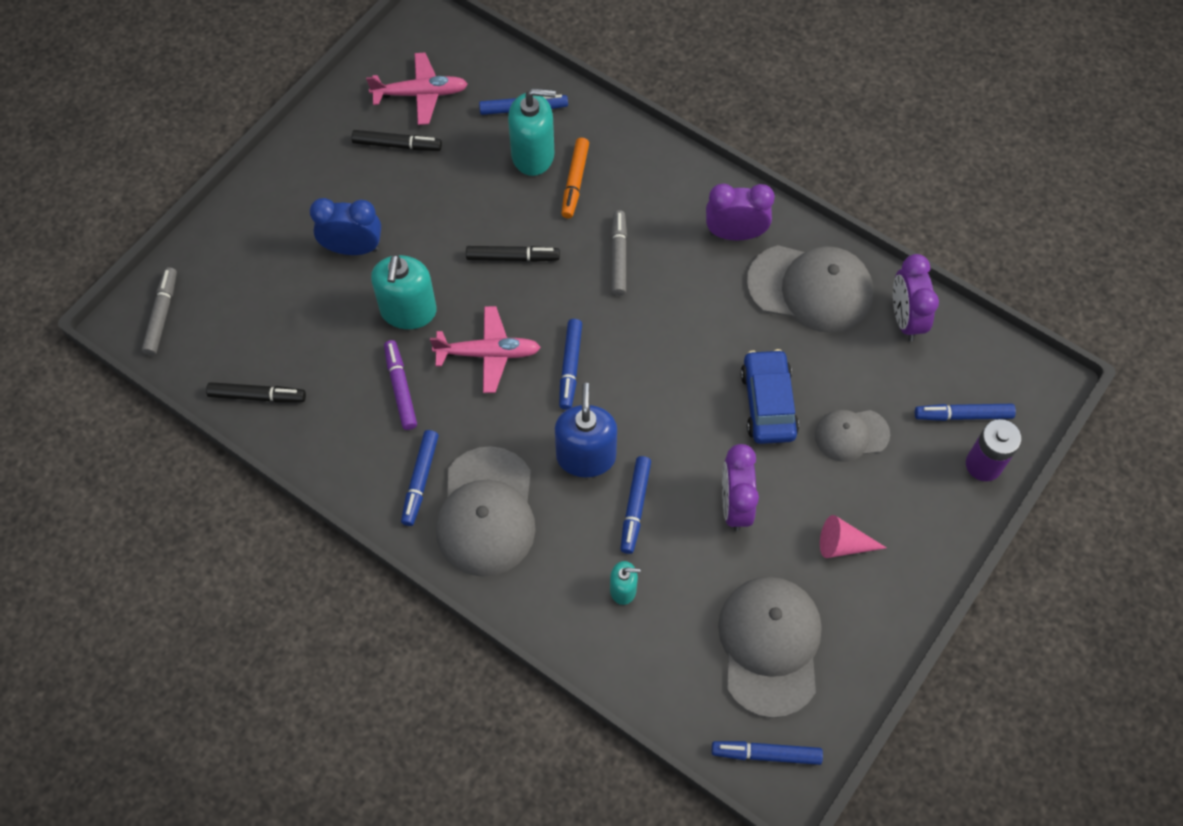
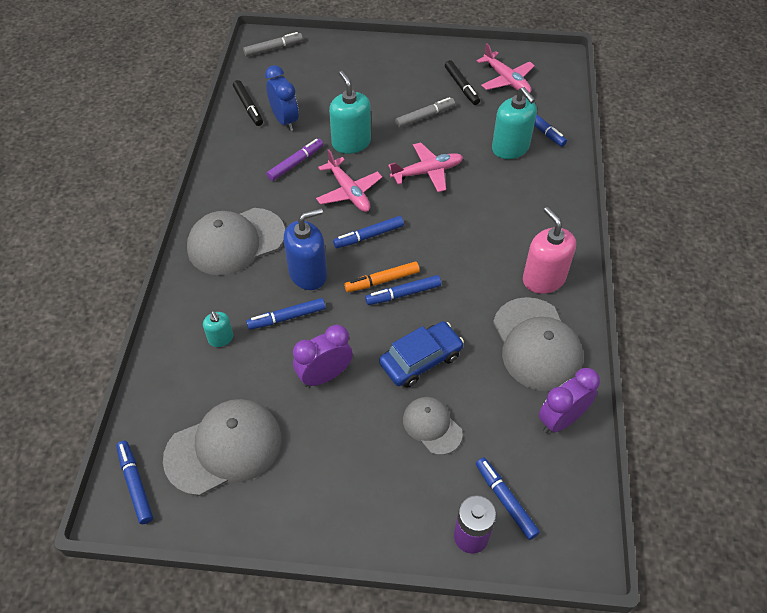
camera: 60 degrees right, 10 degrees down
blue clock [310,198,381,255] -> blue clock moved to [265,65,299,131]
turquoise soap dispenser [371,254,437,329] -> turquoise soap dispenser turned 90 degrees clockwise [329,71,371,154]
blue marker [401,430,439,526] -> blue marker moved to [365,275,441,305]
black marker [466,246,560,262] -> pink plane [388,142,463,192]
orange marker [561,138,589,218] -> orange marker moved to [344,262,420,292]
grey marker [611,210,627,296] -> grey marker moved to [395,97,455,128]
purple clock [706,183,775,240] -> pink soap dispenser [523,207,576,294]
pink cone [820,515,887,558] -> none

